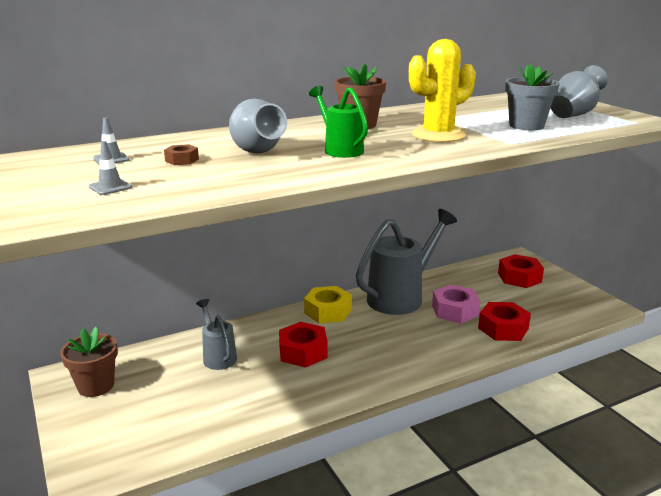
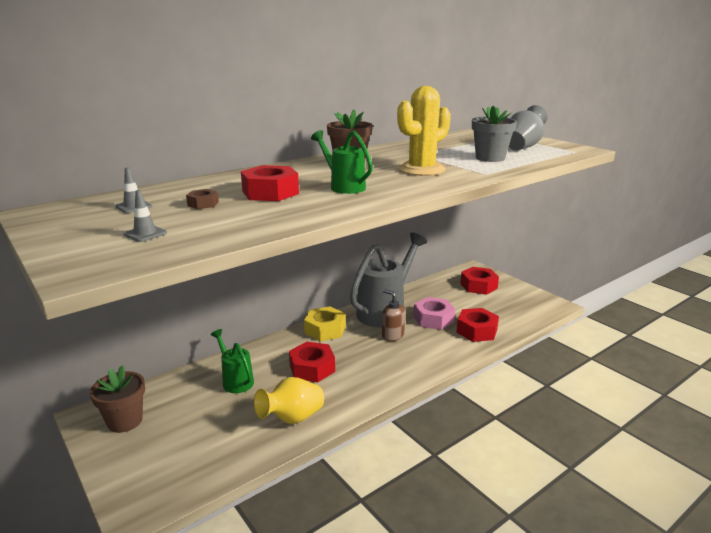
camera: 10 degrees left, 0 degrees up
grey watering can [196,299,237,370] -> green watering can [211,329,254,393]
grey vase [229,99,287,154] -> red nut [241,165,299,201]
none -> yellow vase [254,377,324,424]
none -> brown soap dispenser [382,289,405,341]

